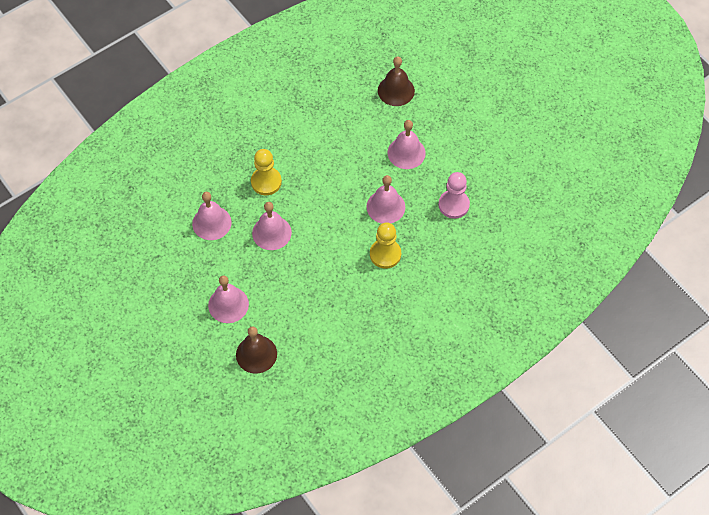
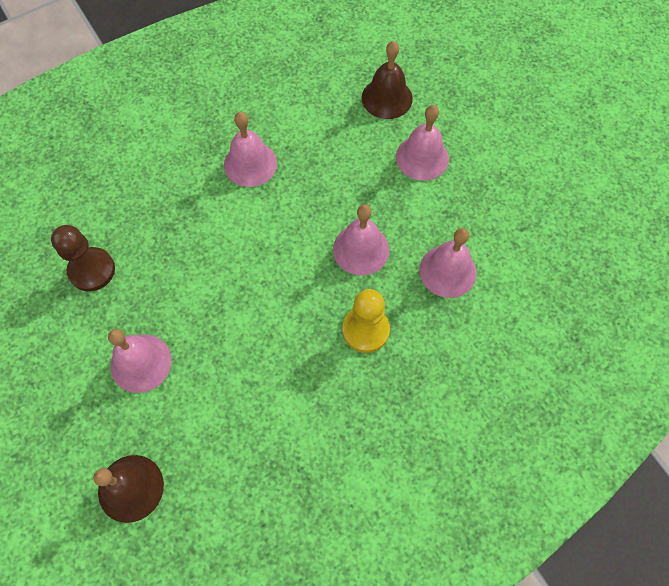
camera: 175 degrees left, 5 degrees up
pink bell [366,175,405,224] -> pink bell moved to [224,112,277,187]
yellow pawn [370,222,401,269] -> none
pink pawn [438,172,470,219] -> brown pawn [51,225,115,291]

